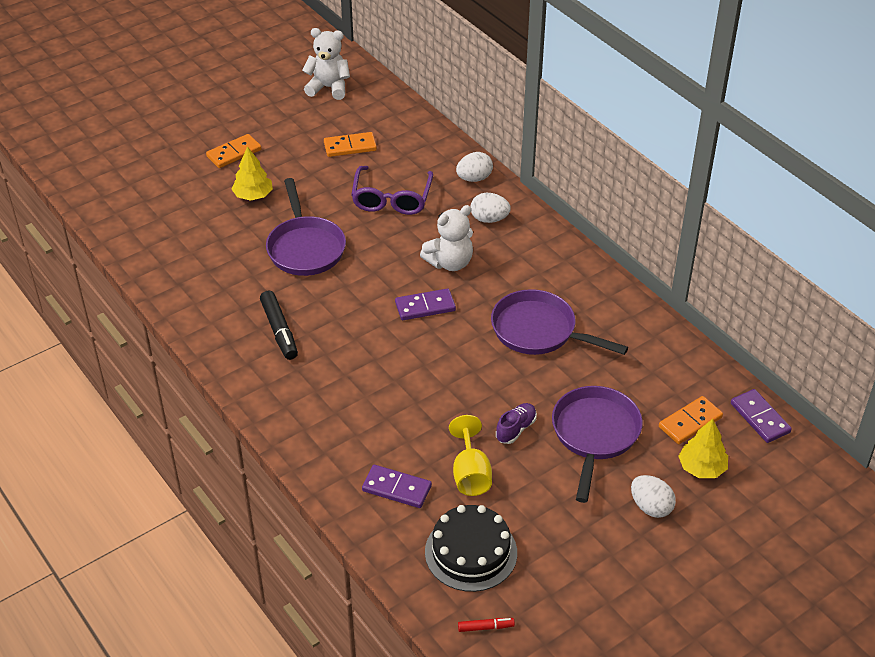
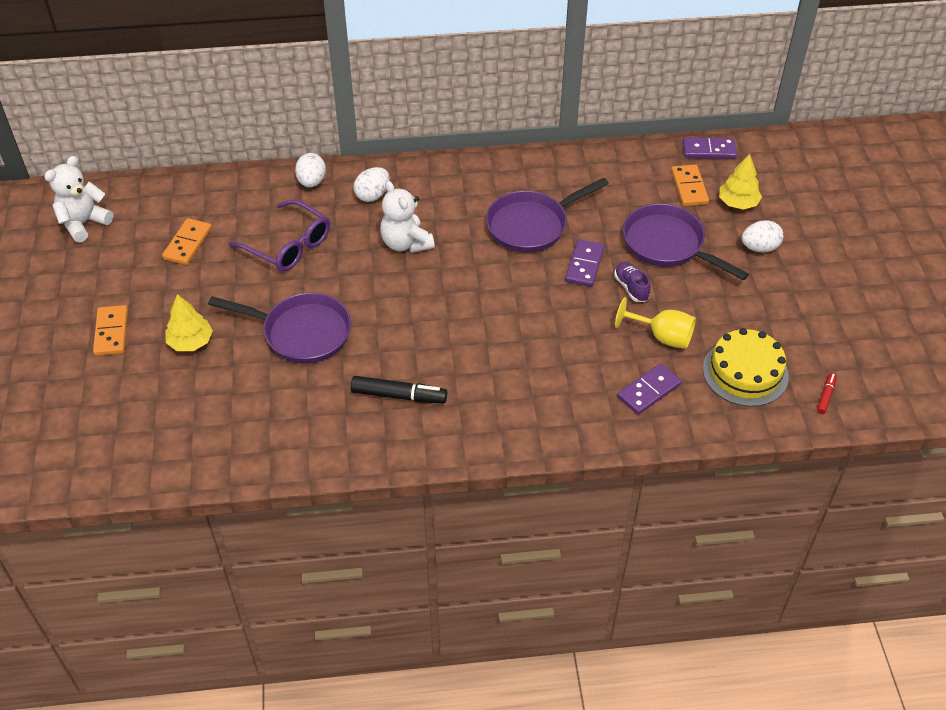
camera: 60 degrees left, 5 degrees up
purple domino [395,288,456,320] -> purple domino moved to [565,239,604,287]
white teddy bear [420,205,473,271] -> white teddy bear turned 150 degrees clockwise [380,181,435,253]
black cake [425,505,517,592] -> yellow cake [703,328,789,407]

